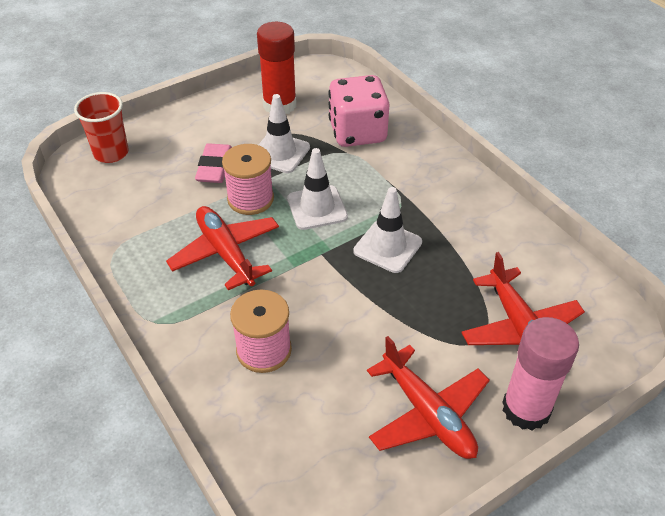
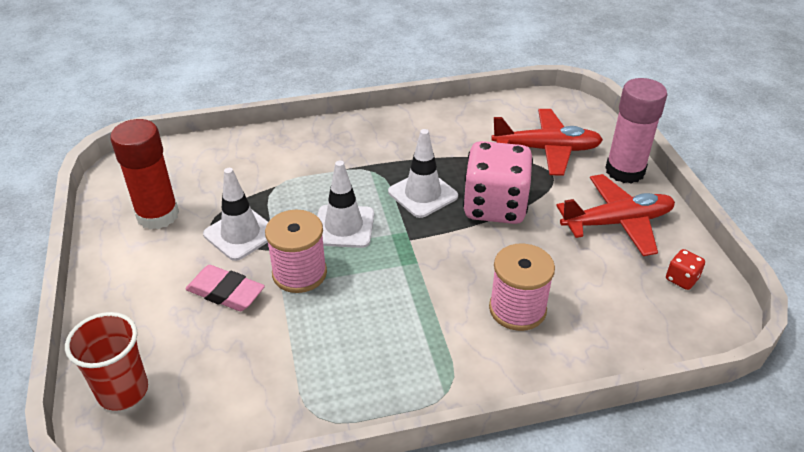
camera: 70 degrees left, 5 degrees down
red plane [166,206,279,290] -> none
pink dice [328,75,390,147] -> pink dice moved to [463,141,533,224]
none -> red dice [666,249,705,290]

